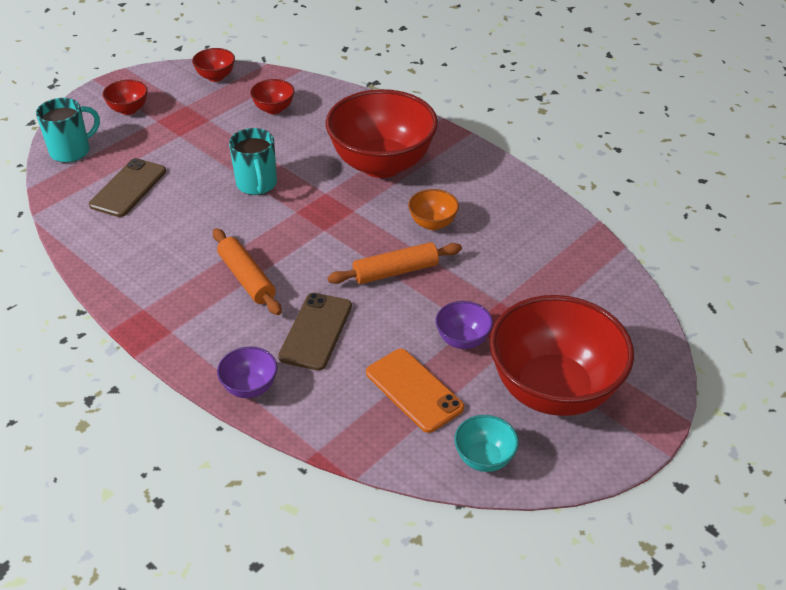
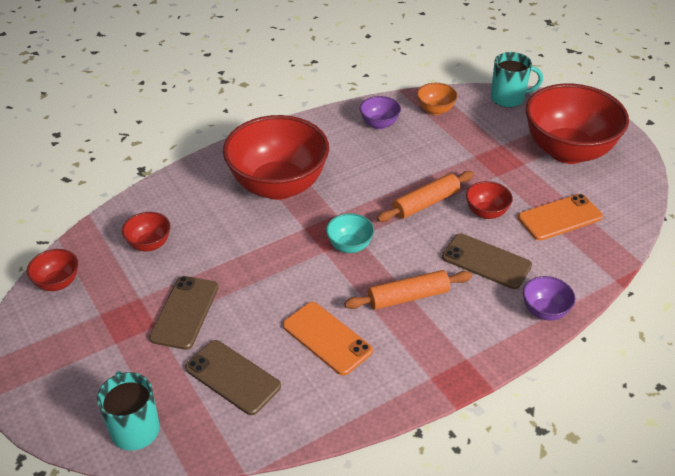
camera: 75 degrees left, 0 degrees up
red bowl [102,79,148,115] -> red bowl moved to [466,181,513,219]
turquoise mug [229,128,277,195] -> turquoise mug moved to [491,52,543,108]
orange rolling pin [327,242,462,284] -> orange rolling pin turned 60 degrees clockwise [377,171,474,222]
orange bowl [408,189,459,230] -> orange bowl moved to [417,83,457,115]
purple bowl [436,301,493,349] -> purple bowl moved to [360,96,401,129]
turquoise bowl [454,415,519,472] -> turquoise bowl moved to [326,213,374,253]
none -> brown phone [149,276,218,350]
none -> orange phone [283,302,373,376]

